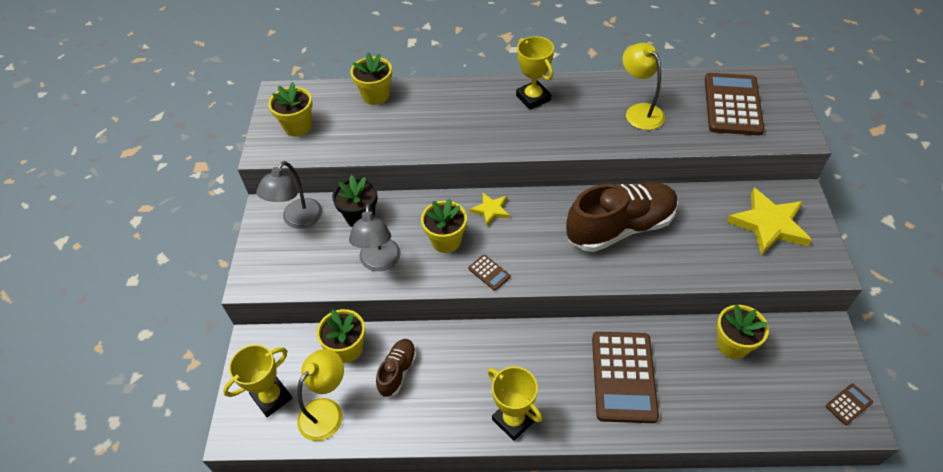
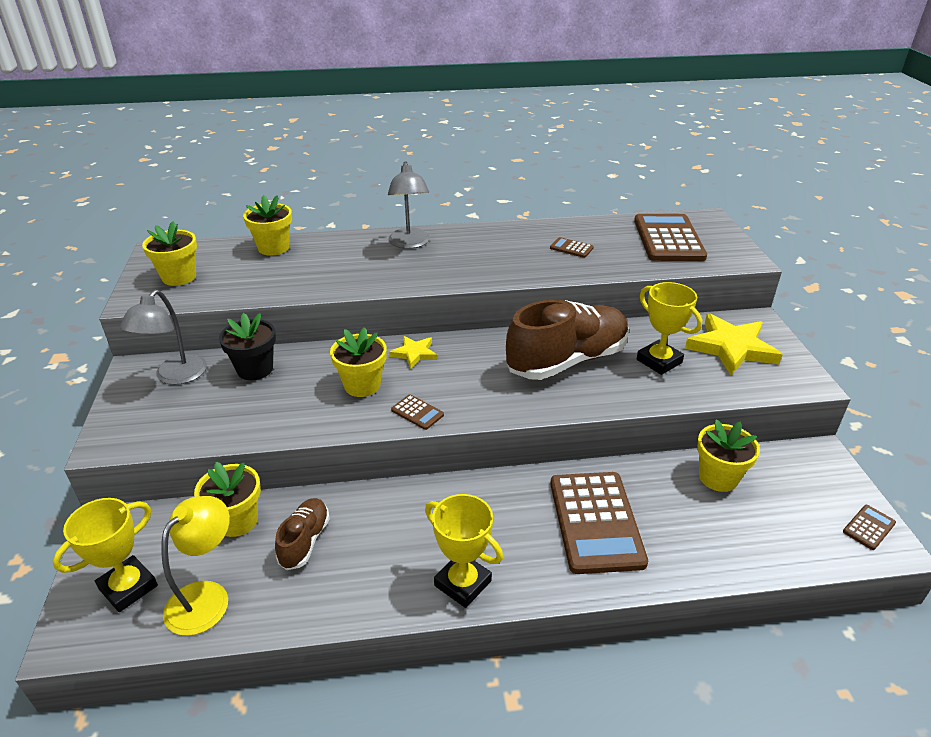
camera: 10 degrees left, 15 degrees down
grey lamp [349,203,401,271] -> grey lamp moved to [388,161,430,249]
yellow trophy [516,36,554,110] -> yellow trophy moved to [637,282,702,375]
yellow lamp [622,43,665,130] -> brown calculator [550,237,594,258]

